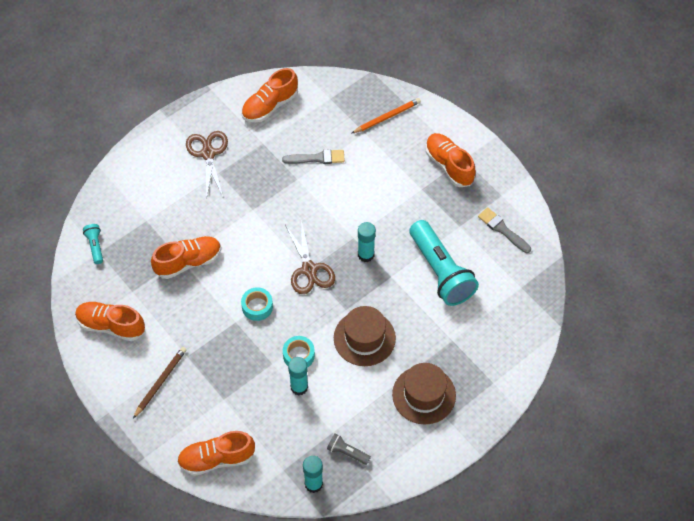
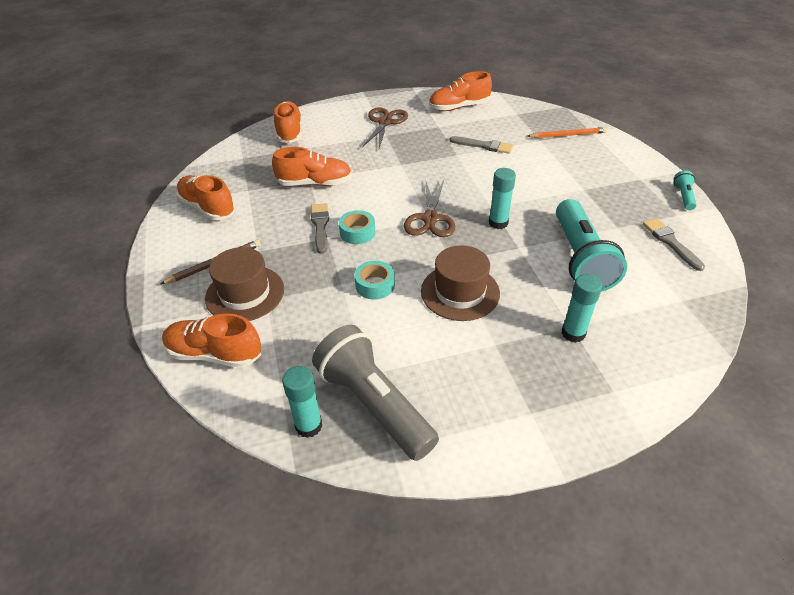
camera: 25 degrees right, 15 degrees down
turquoise flashlight [83,224,103,264] -> turquoise flashlight moved to [673,170,697,210]
turquoise glue stick [288,357,308,395] -> turquoise glue stick moved to [562,274,603,343]
grey flashlight [327,433,371,465] -> grey flashlight [312,325,439,461], size x2.30
brown hat [392,363,456,424] -> brown hat moved to [205,247,284,321]
orange shoe [425,133,476,187] -> orange shoe moved to [274,101,302,143]
none -> grey brush [311,203,329,254]

